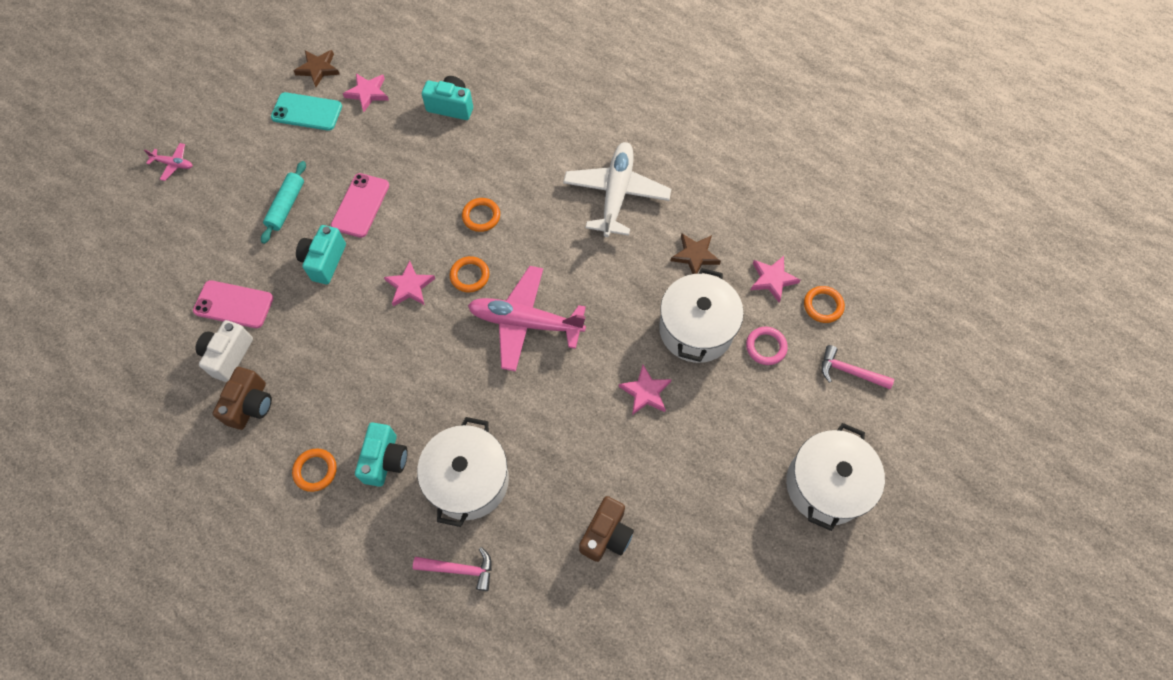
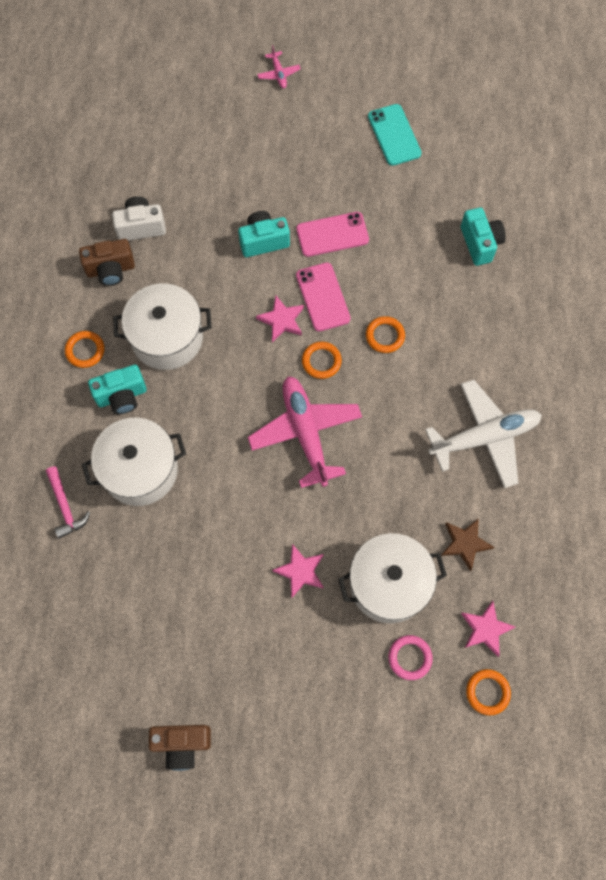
camera: 60 degrees right, 5 degrees up
pink phone [193,280,273,328] -> pink phone moved to [296,263,351,332]
turquoise rolling pin [261,161,306,244] -> none
brown star [294,50,340,87] -> none
pink star [343,73,389,112] -> none
brown camera [579,496,634,562] -> brown camera moved to [149,725,211,771]
white pot [786,423,885,531] -> white pot moved to [113,283,212,370]
pink hammer [821,345,894,389] -> none

